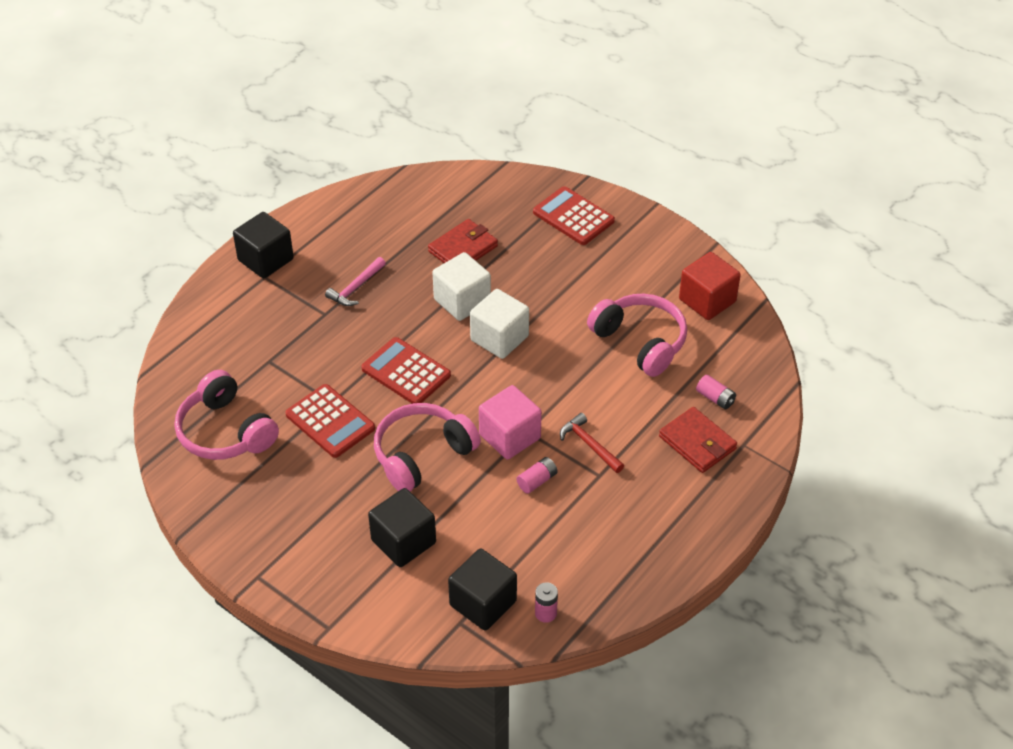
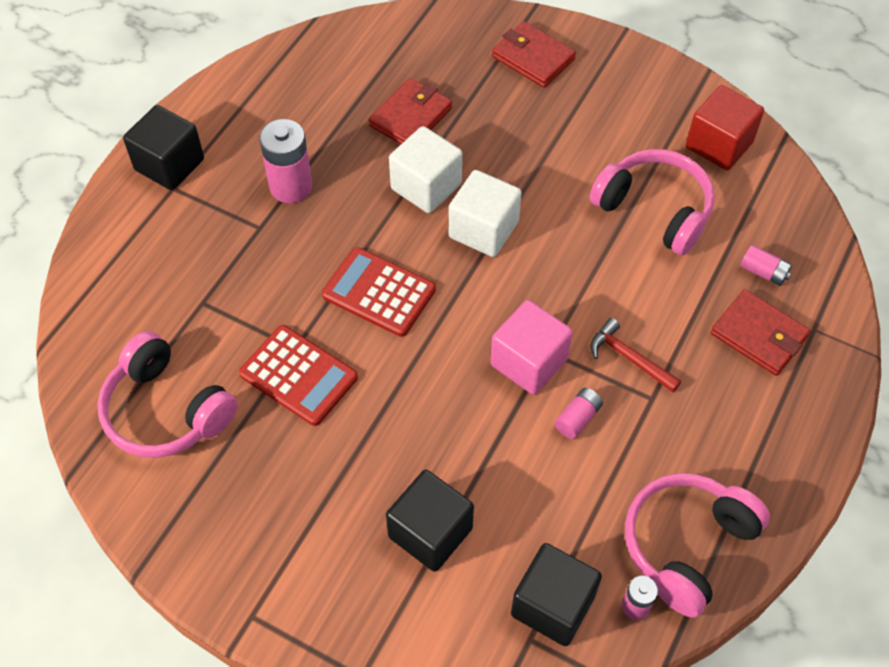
camera: 10 degrees left, 10 degrees up
pink hammer [325,257,386,306] -> pink battery [259,119,312,203]
pink headphones [374,403,481,491] -> pink headphones moved to [625,473,770,618]
red calculator [533,186,615,245] -> red wallet [492,21,576,88]

